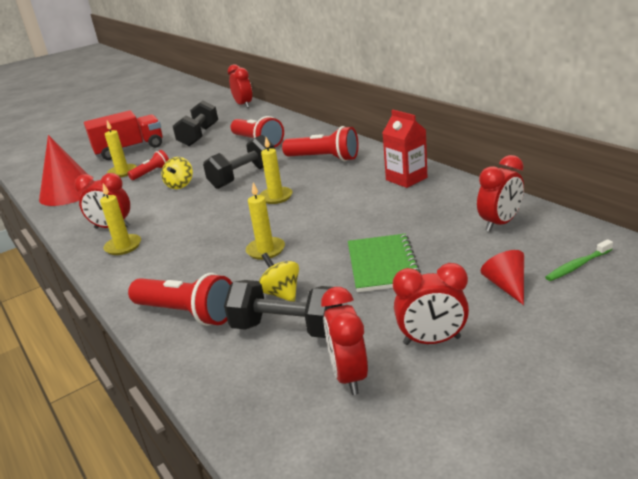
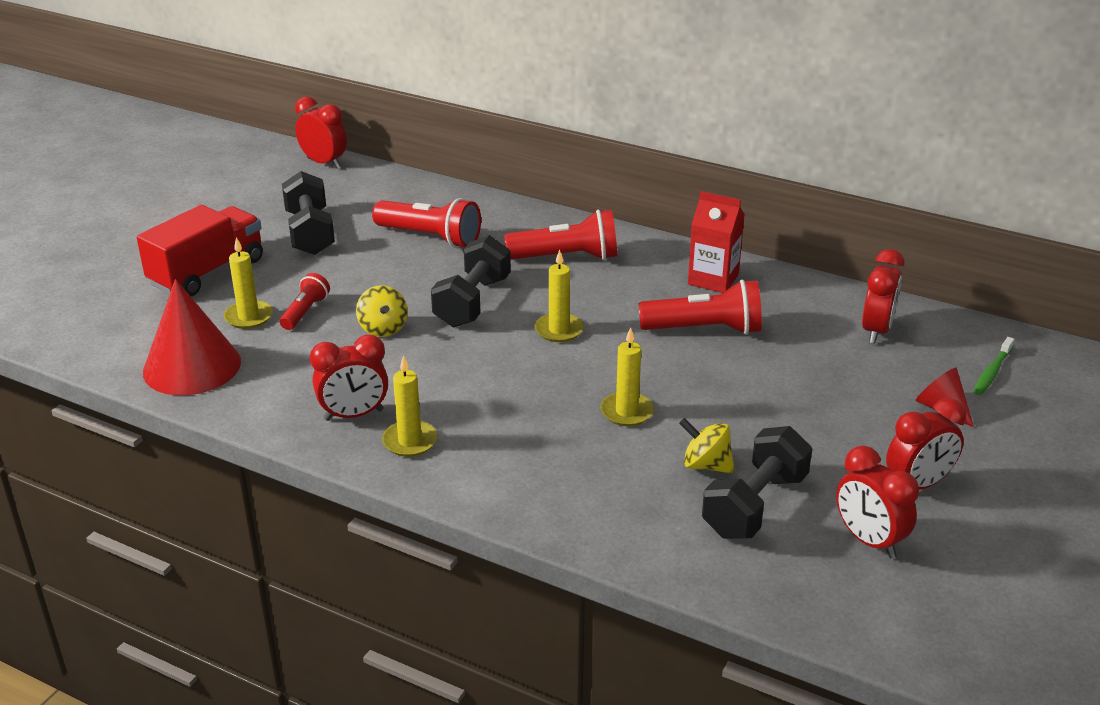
camera: 30 degrees left, 5 degrees up
red flashlight [128,273,232,326] -> red flashlight moved to [638,280,762,335]
black dumbbell [224,280,342,338] -> black dumbbell turned 45 degrees counterclockwise [702,426,812,539]
green notebook [348,234,421,292] -> none

